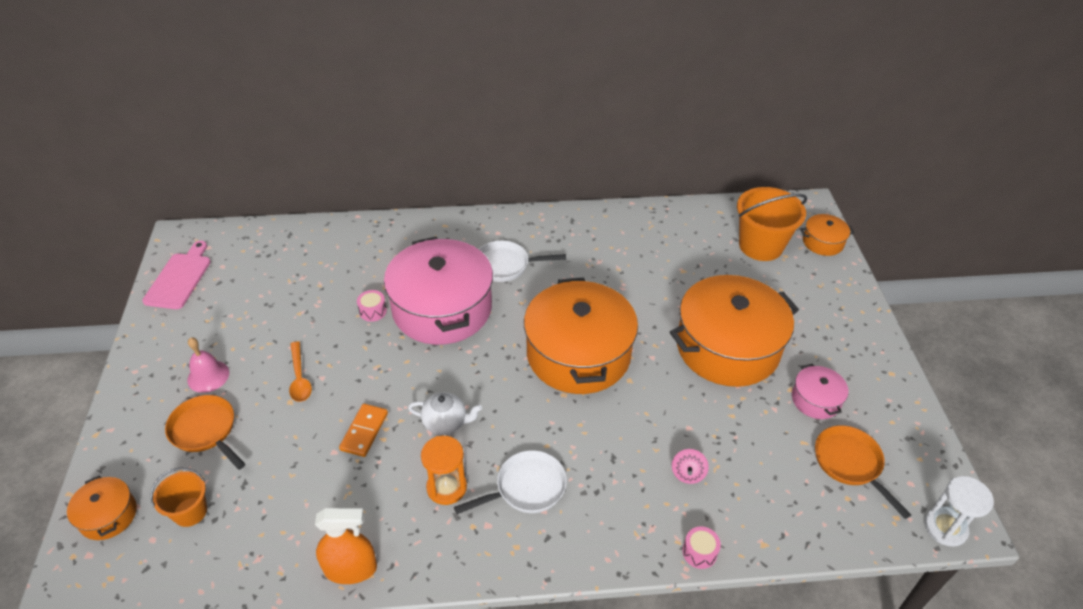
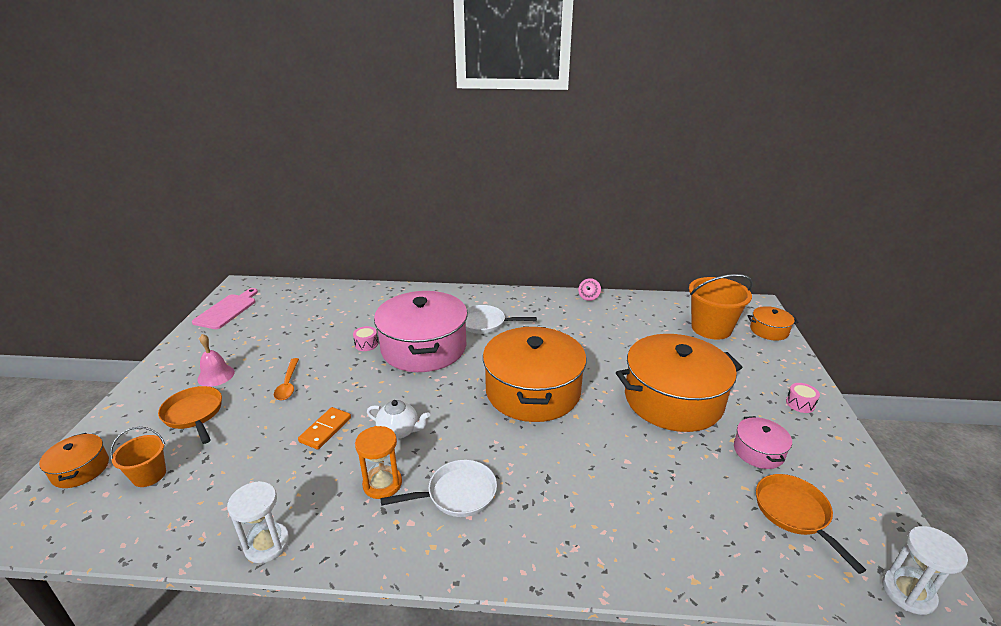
camera: 10 degrees right, 15 degrees down
orange spray bottle [315,508,377,584] -> white hourglass [227,481,290,563]
pink spinning top [672,449,709,484] -> pink spinning top moved to [578,278,601,301]
pink drum [683,526,721,569] -> pink drum moved to [786,383,820,413]

